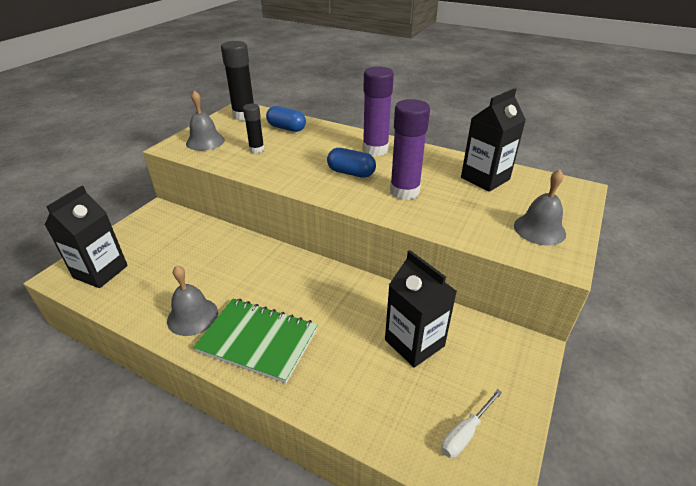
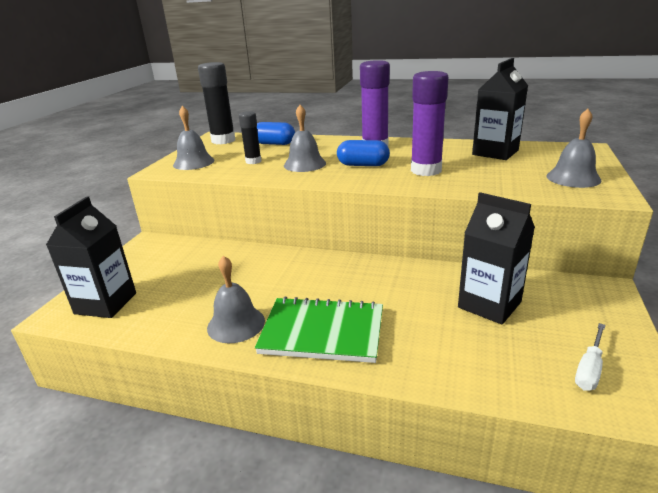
camera: 10 degrees left, 10 degrees down
none -> grey bell [284,105,326,172]

